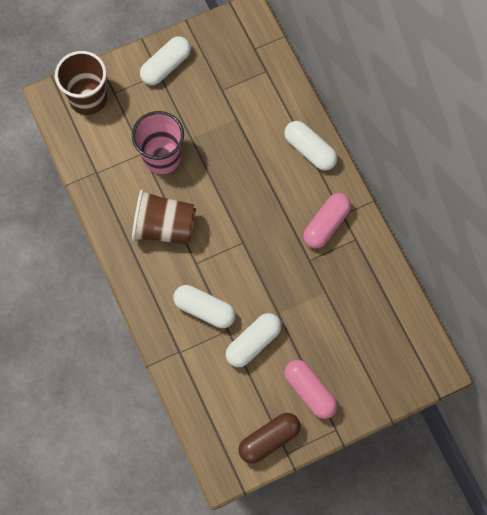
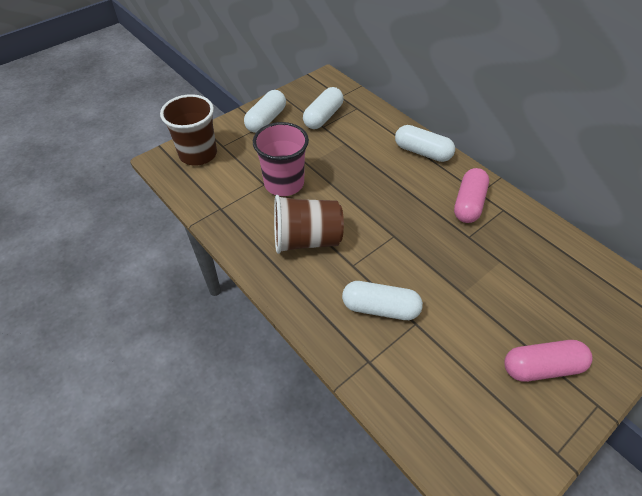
camera: 15 degrees left, 20 degrees down
white capsule [226,313,281,367] -> white capsule moved to [303,87,344,129]
brown capsule [238,413,301,464] -> none
pink capsule [284,360,337,419] -> pink capsule turned 45 degrees counterclockwise [504,340,593,382]

